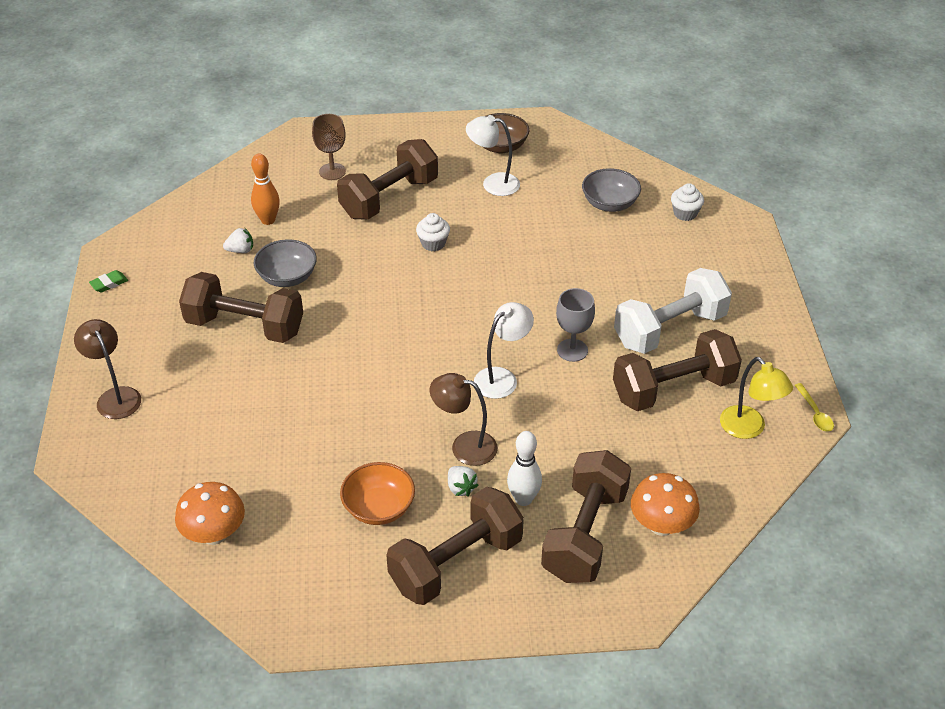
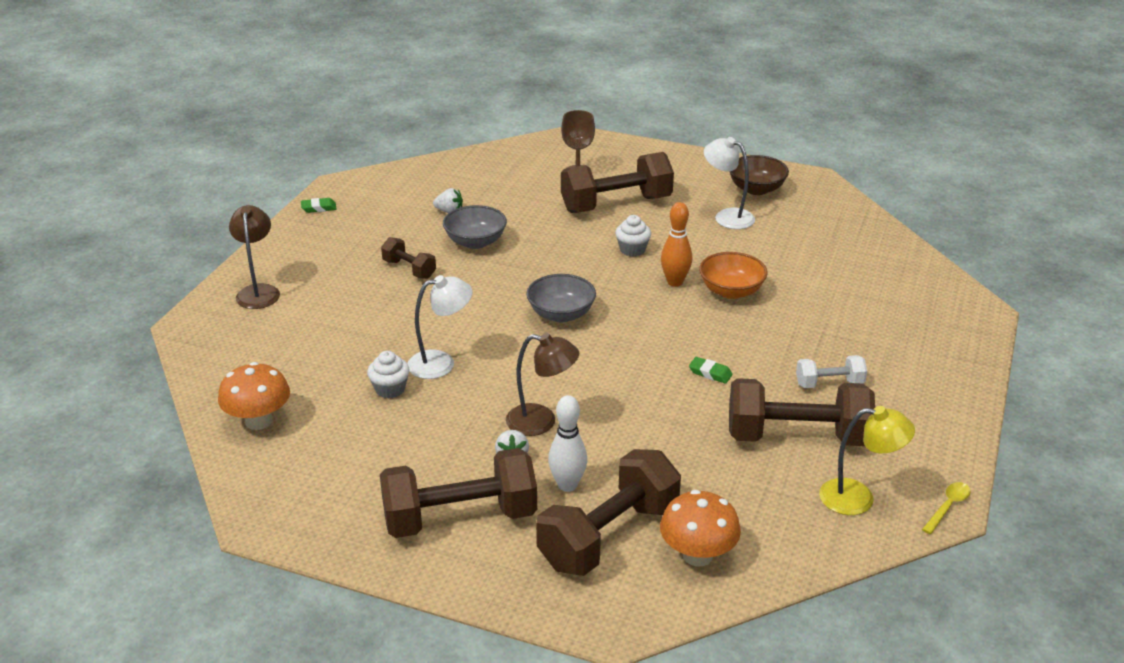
camera: 25 degrees right, 10 degrees down
brown dumbbell [179,272,303,343] -> brown dumbbell [381,237,436,279], size x0.50
orange bowling pin [251,154,280,225] -> orange bowling pin moved to [661,202,692,287]
orange bowl [340,462,415,525] -> orange bowl moved to [699,252,768,299]
brown lamp [430,373,498,466] -> brown lamp turned 150 degrees clockwise [506,333,579,436]
white lamp [474,302,534,399] -> white lamp moved to [408,275,472,379]
grey goblet [556,288,595,362] -> green eraser [689,357,733,384]
grey bowl [582,168,641,212] -> grey bowl moved to [526,274,596,323]
white dumbbell [614,268,732,354] -> white dumbbell [796,355,867,388], size x0.50
white cupcake [671,183,704,221] -> white cupcake moved to [367,351,410,399]
yellow lamp [720,357,793,439] -> yellow lamp turned 75 degrees counterclockwise [819,406,915,515]
yellow spoon [795,383,834,432] -> yellow spoon turned 150 degrees counterclockwise [922,482,971,534]

